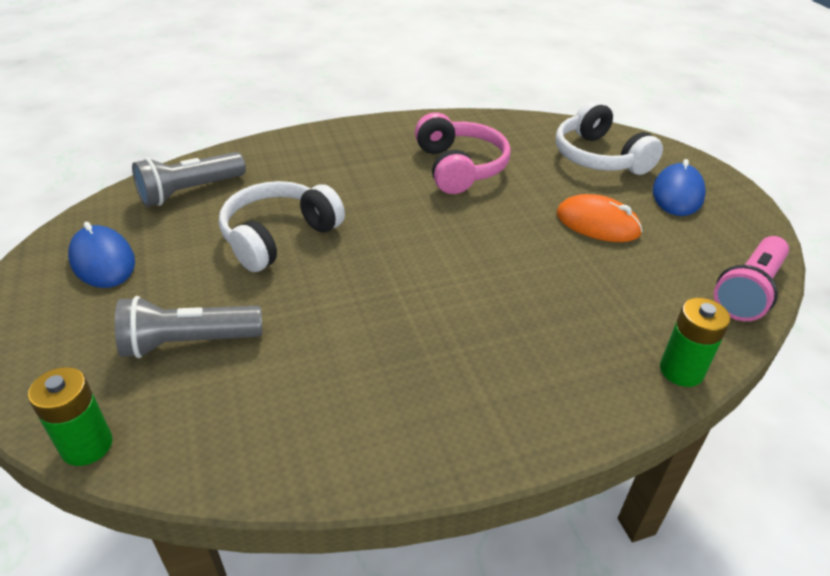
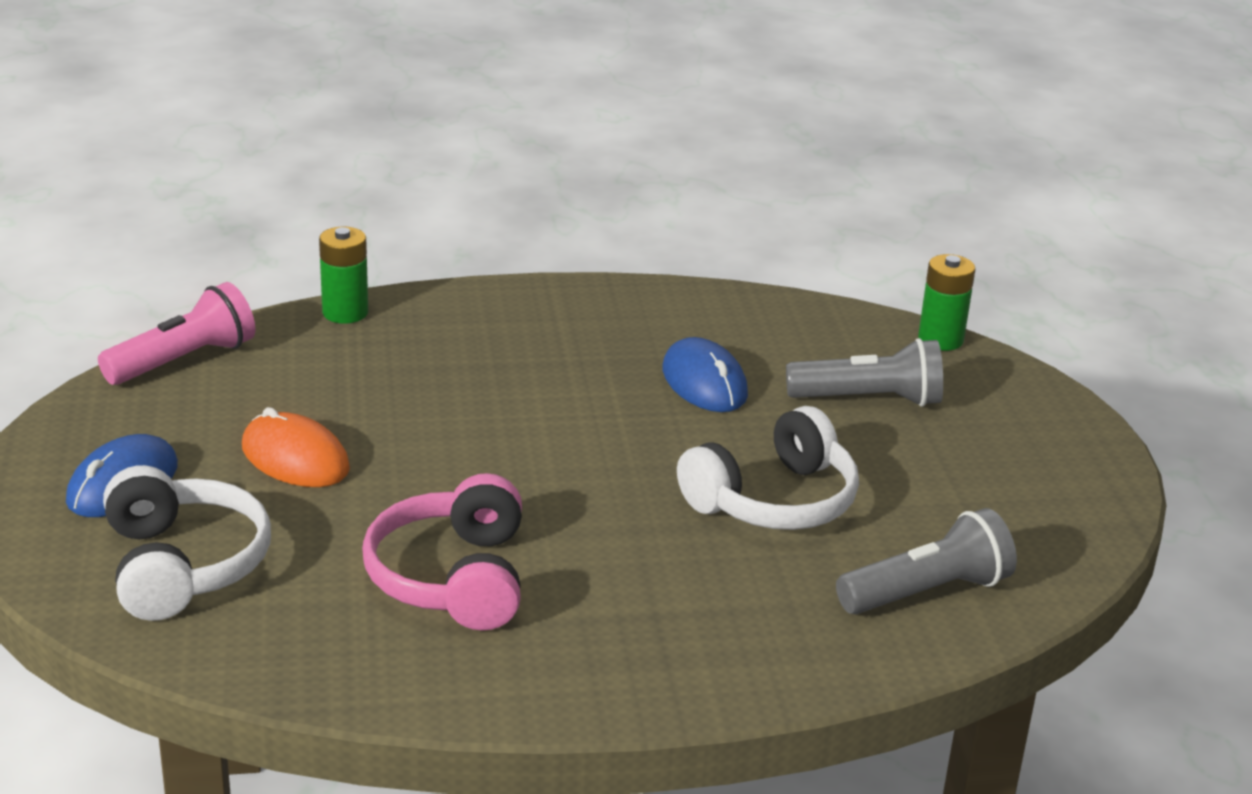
camera: 170 degrees left, 10 degrees down
blue mouse [68,222,135,288] -> blue mouse moved to [663,337,748,412]

